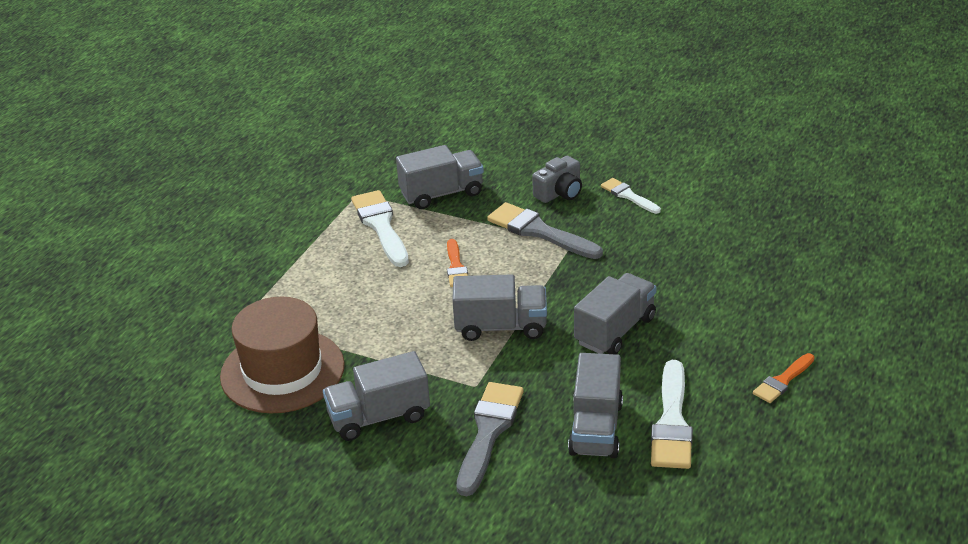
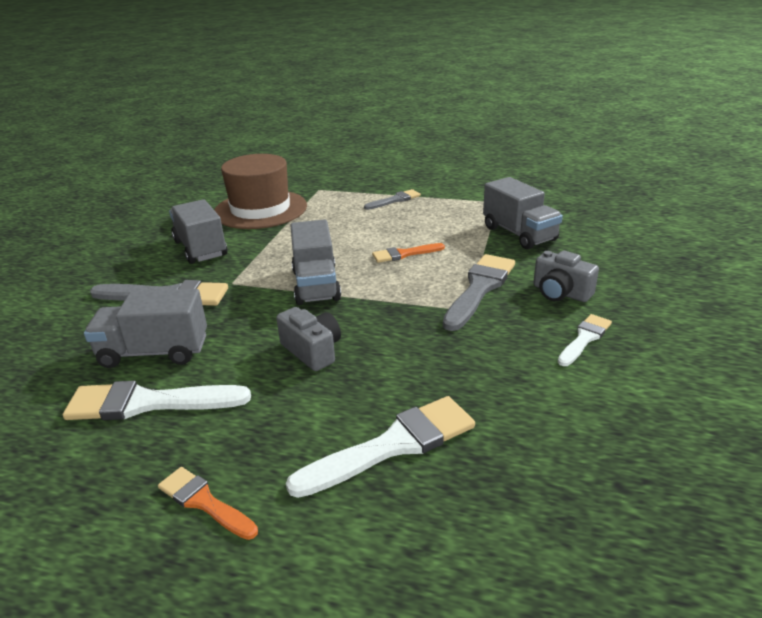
camera: 80 degrees right, 5 degrees down
white brush [351,190,409,267] -> white brush moved to [286,396,475,498]
grey truck [574,273,656,354] -> grey camera [276,307,341,371]
none -> grey brush [364,189,421,210]

